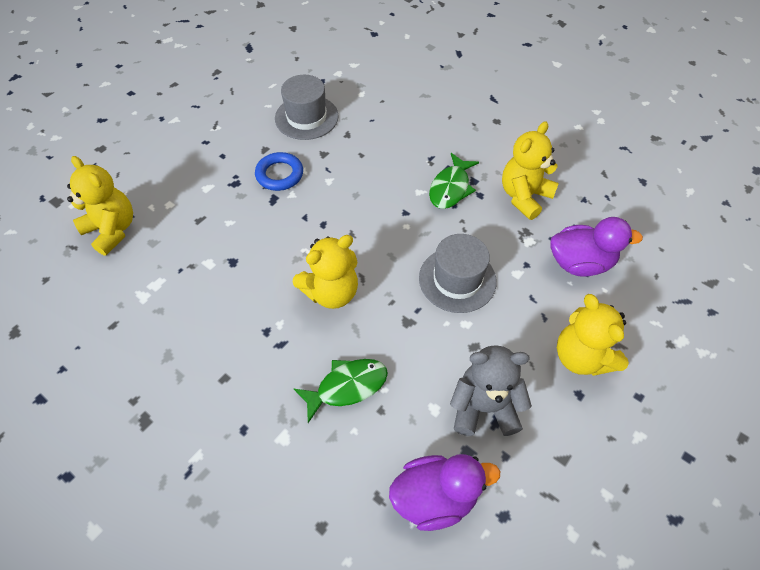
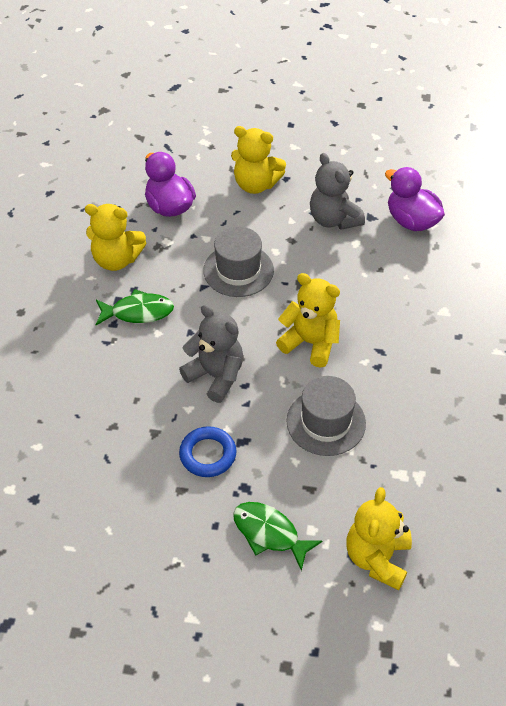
camera: 120 degrees left, 5 degrees down
grey hat [275,75,339,140] -> grey hat moved to [286,376,366,456]
green fish [293,359,388,423] -> green fish moved to [233,502,322,571]
yellow teddy bear [557,294,629,376] -> yellow teddy bear turned 75 degrees clockwise [231,126,286,194]
none -> grey teddy bear [179,305,243,403]

